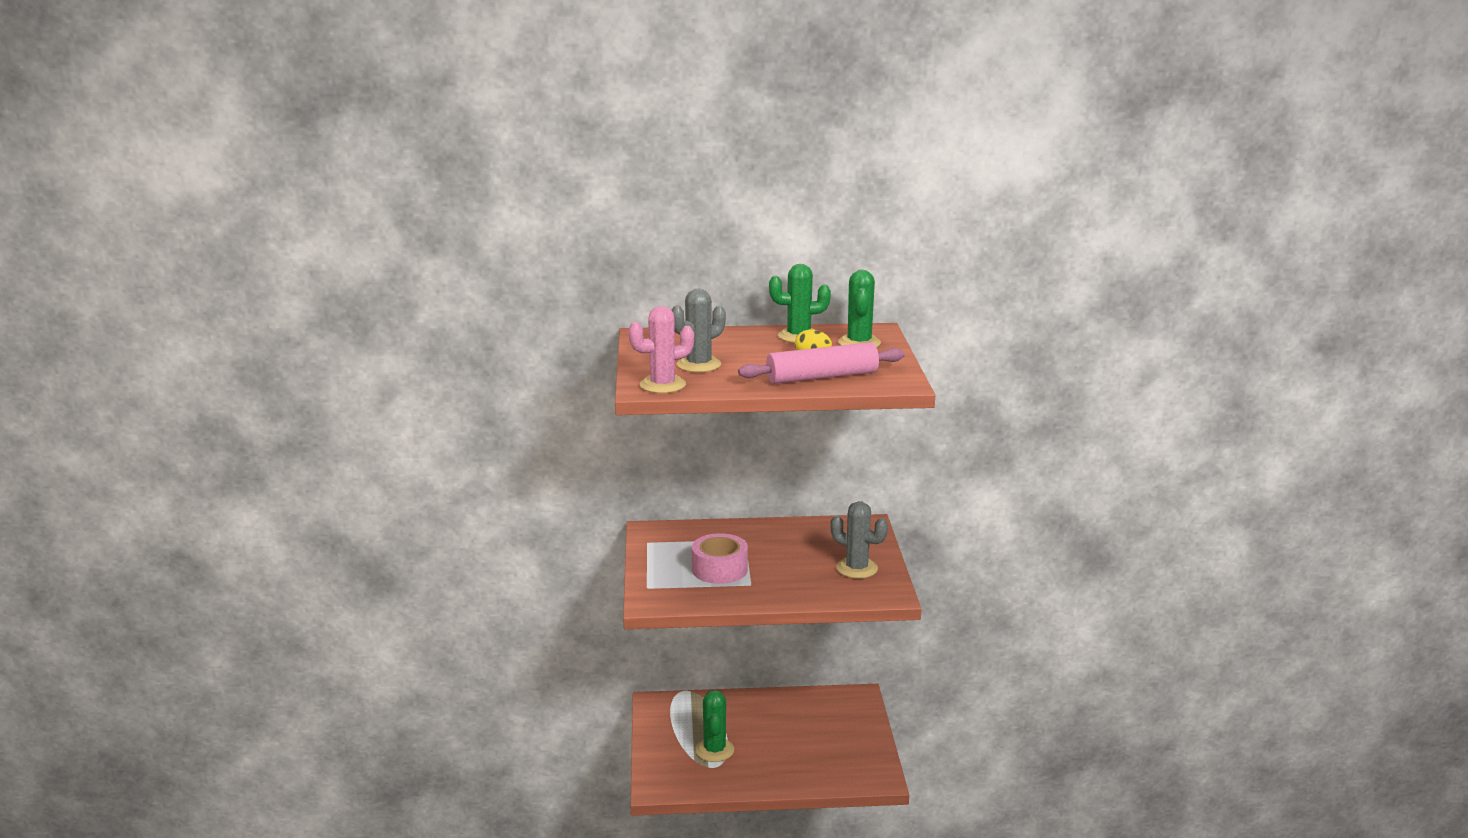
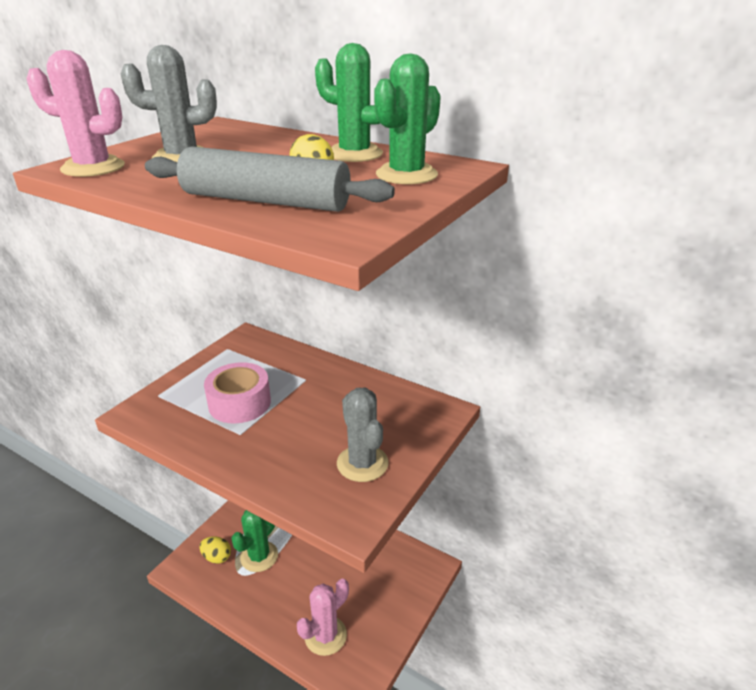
camera: 35 degrees right, 10 degrees up
pink rolling pin [738,342,905,384] -> grey rolling pin [145,147,395,212]
none -> yellow egg [199,536,231,564]
none -> pink cactus [297,579,349,656]

